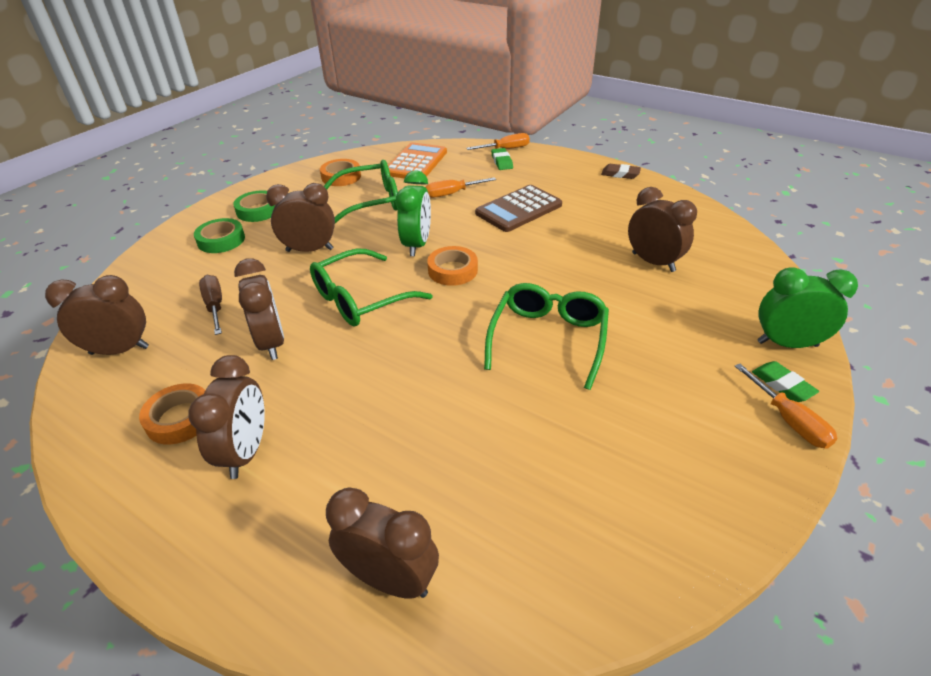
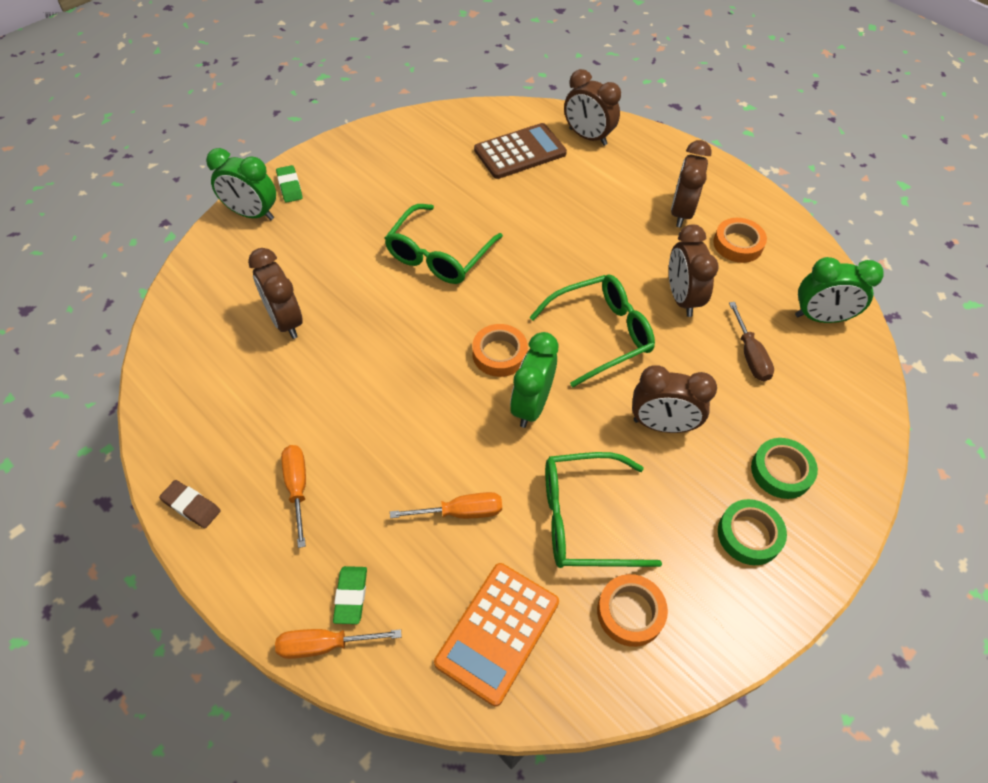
camera: 170 degrees left, 15 degrees up
brown clock [45,275,149,355] -> green clock [795,257,884,323]
brown calculator [475,185,562,232] -> brown calculator moved to [474,123,567,179]
orange screwdriver [735,364,838,449] -> orange screwdriver moved to [281,445,306,548]

